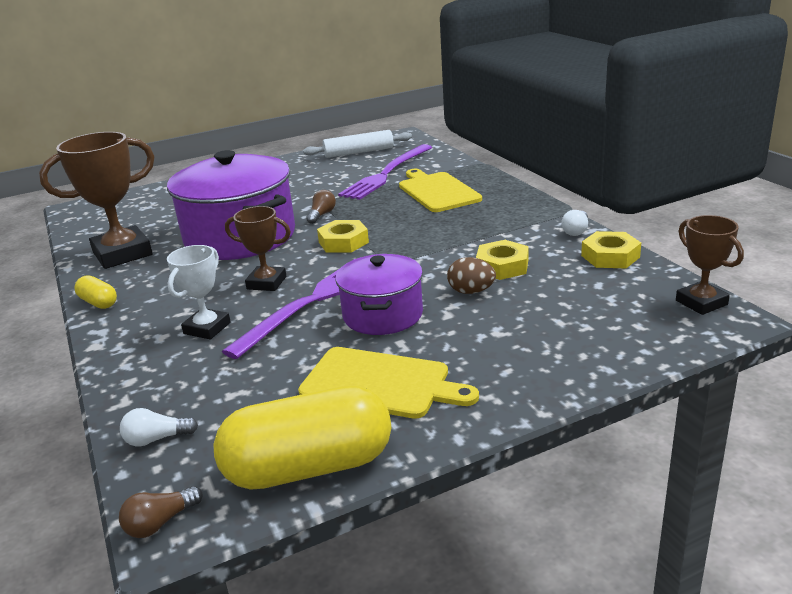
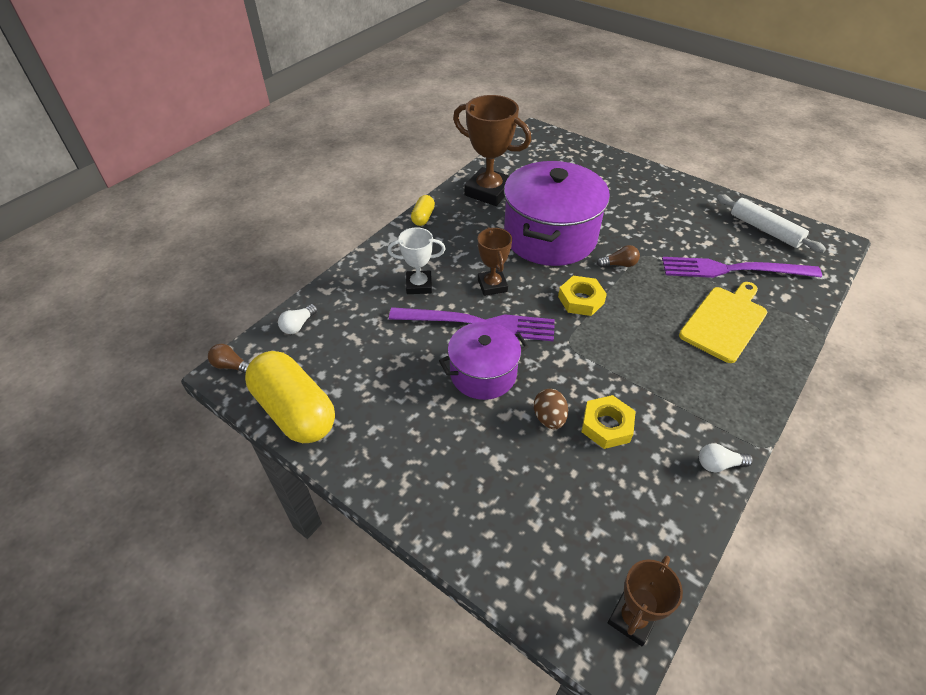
camera: 60 degrees right, 20 degrees up
white light bulb [120,408,198,446] -> white light bulb turned 105 degrees counterclockwise [278,304,317,334]
yellow cutting board [298,347,479,419] -> none
yellow nut [581,231,641,269] -> none

